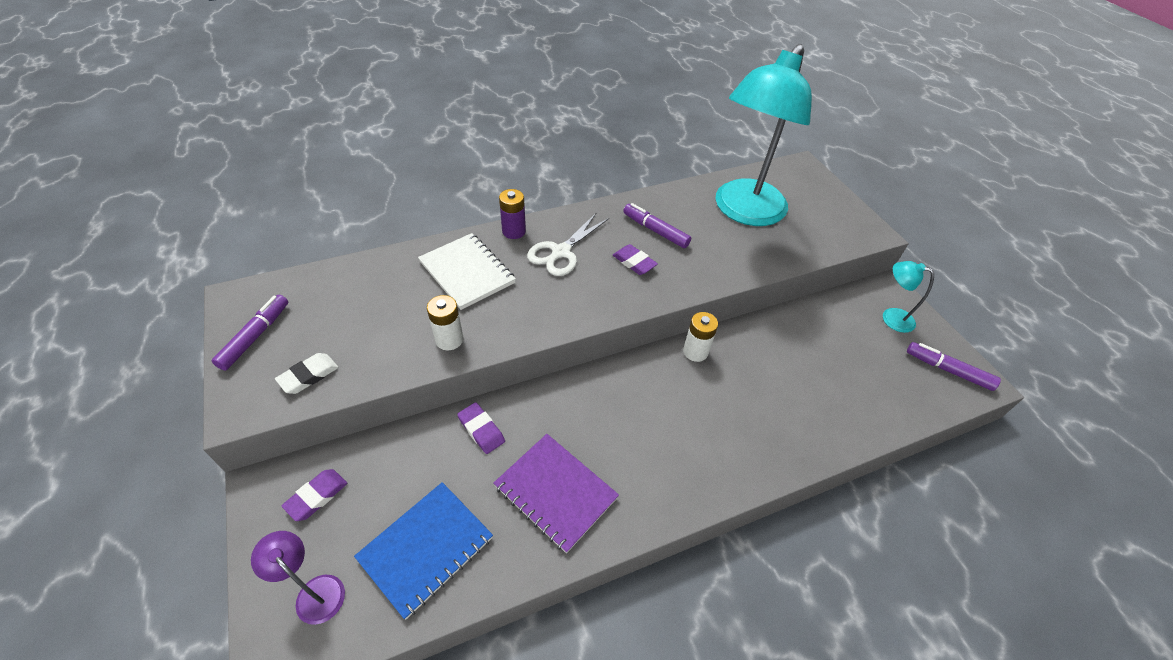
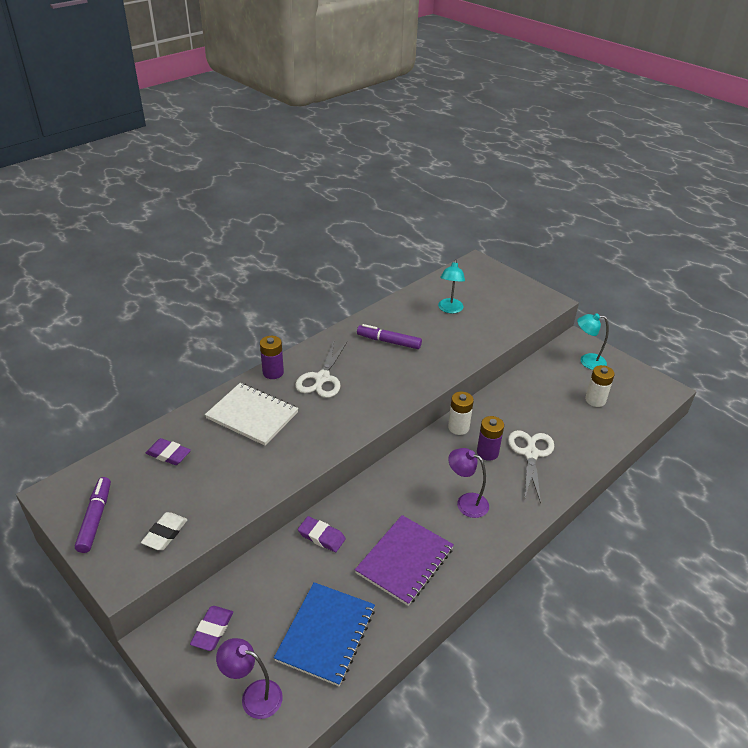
camera: 20 degrees left, 10 degrees down
white battery [427,295,463,350] -> white battery moved to [585,365,615,407]
purple notebook [494,434,619,553] -> purple notebook turned 75 degrees counterclockwise [355,515,454,606]
purple eraser [613,244,658,275] -> purple eraser moved to [146,438,191,465]
turquoise lamp [715,44,812,226] -> turquoise lamp [438,259,465,314], size x0.41
purple marker [907,342,1001,391] -> none
none -> purple lamp [448,448,489,518]
none -> purple battery [477,416,504,461]
none -> white scissors [508,430,554,504]

